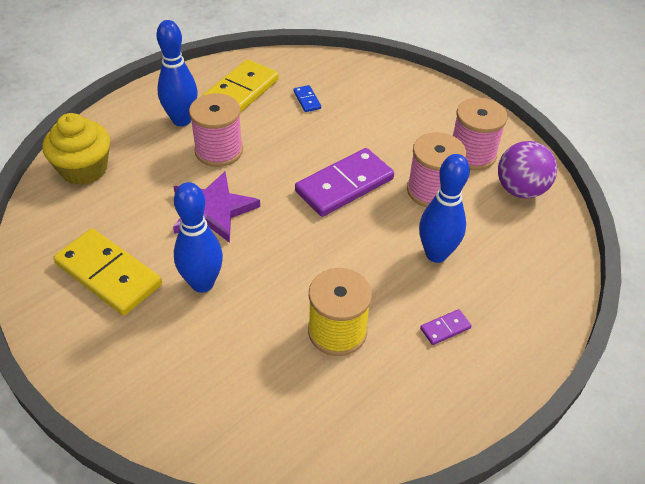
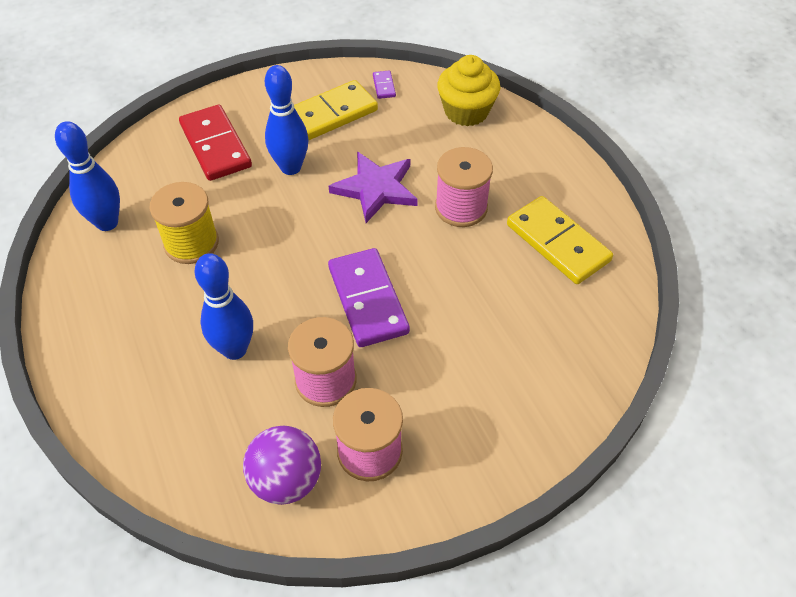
camera: 110 degrees right, 5 degrees up
blue bowling pin [157,20,198,126] -> blue bowling pin moved to [55,121,120,231]
blue domino [294,85,321,112] -> none
purple domino [420,309,472,345] -> purple domino moved to [373,71,396,99]
none -> red domino [179,105,252,181]

